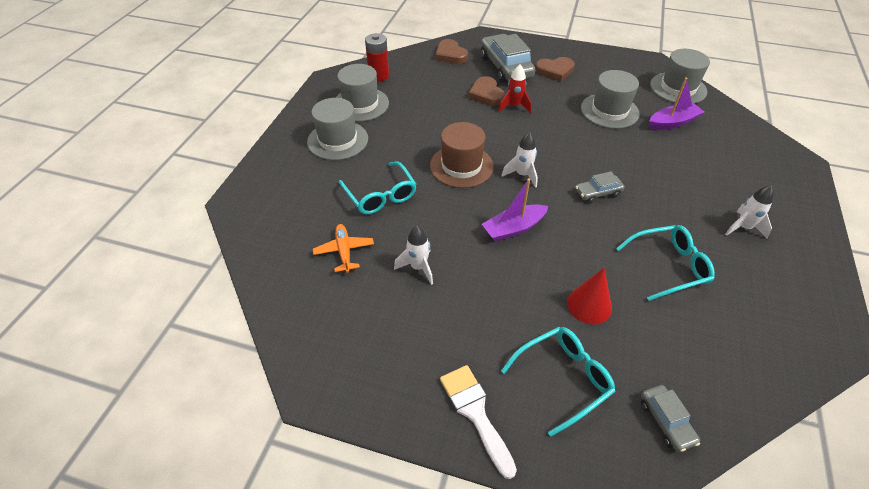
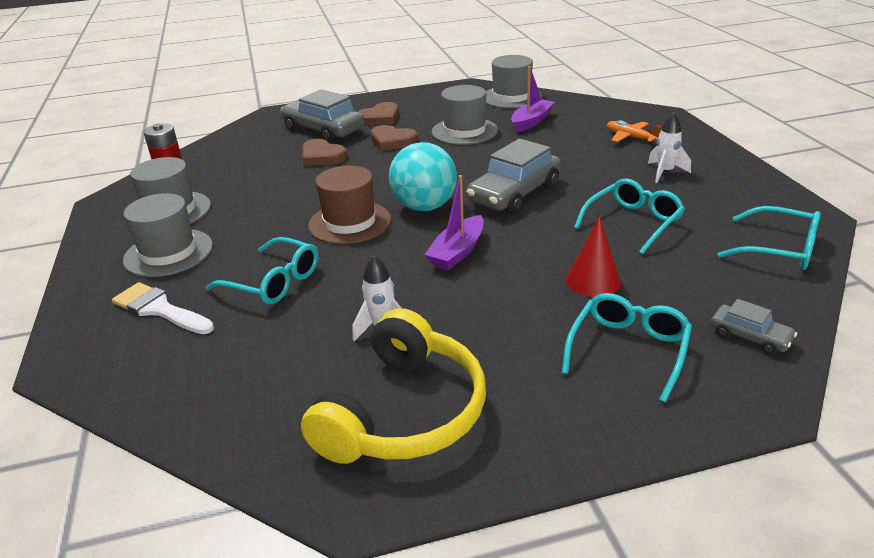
camera: 30 degrees left, 15 degrees down
orange plane [313,224,374,273] -> orange plane moved to [607,120,661,144]
brown heart [435,39,468,64] -> brown heart moved to [371,125,418,151]
white brush [440,365,517,479] -> white brush moved to [112,282,214,334]
red rocket [498,65,532,113] -> none
white rocket [501,132,538,188] -> turquoise ball [389,142,457,211]
grey car [576,171,624,203] -> grey car [467,139,561,214], size x1.98
none -> yellow headphones [301,308,486,464]
none -> turquoise glasses [718,206,821,270]

